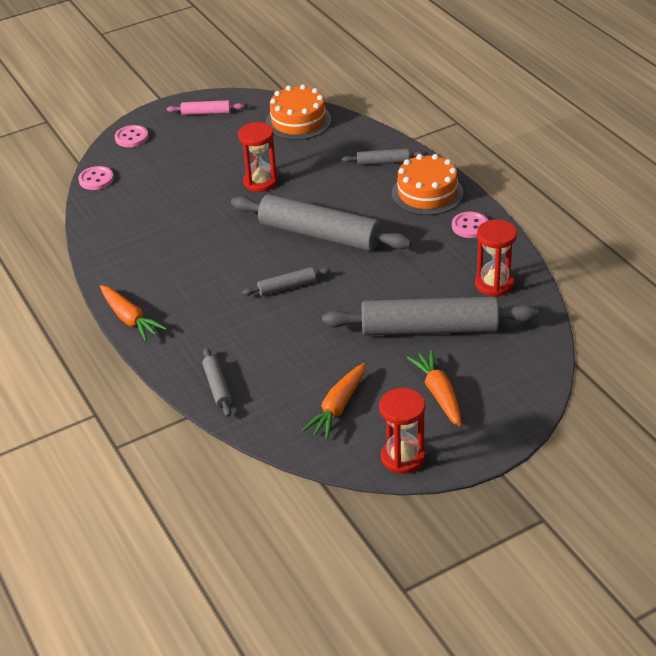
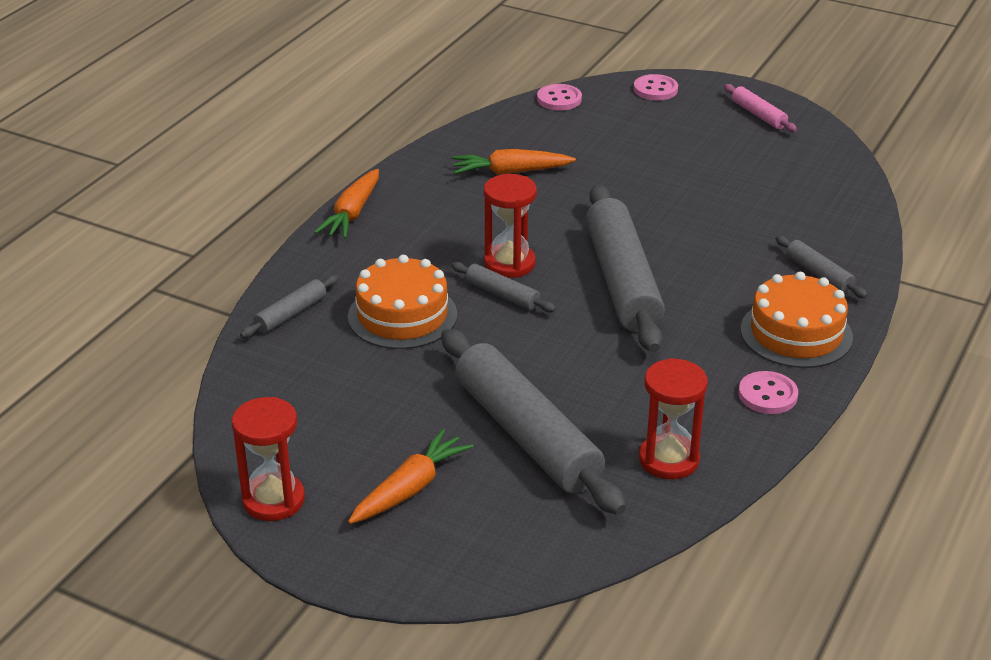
camera: 55 degrees right, 5 degrees down
red hourglass [238,122,278,192] -> red hourglass moved to [484,174,537,278]
orange cake [266,85,331,140] -> orange cake moved to [348,255,457,349]
orange carrot [302,363,365,440] -> orange carrot moved to [452,149,576,175]

